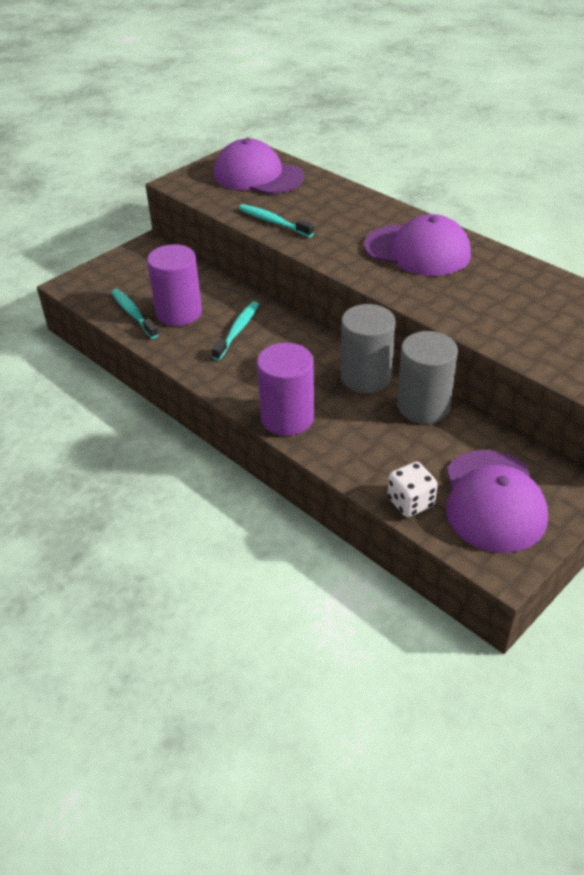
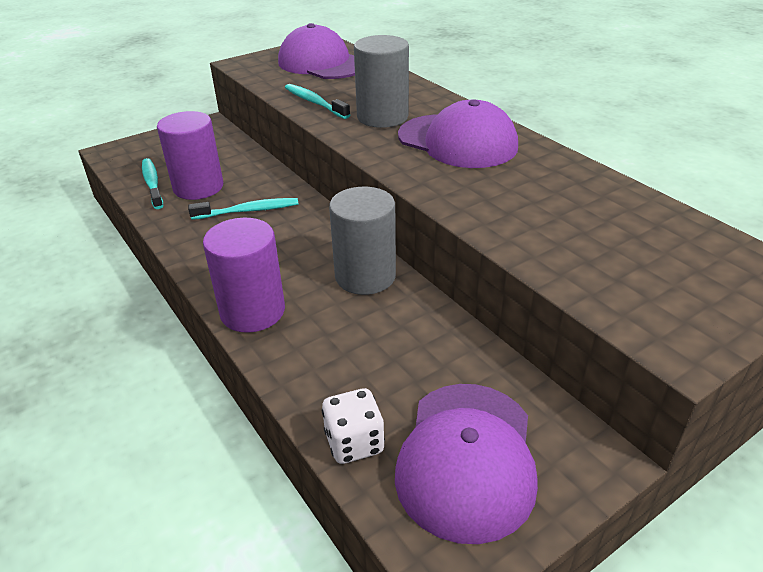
camera: 10 degrees right, 5 degrees down
turquoise toothbrush [212,301,259,360] -> turquoise toothbrush turned 45 degrees clockwise [188,198,298,220]
grey cylinder [397,331,458,424] -> grey cylinder moved to [354,35,409,128]

